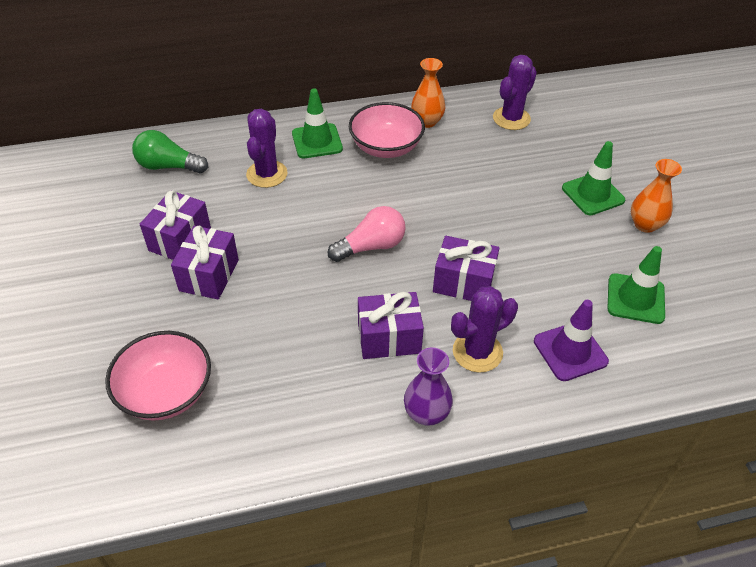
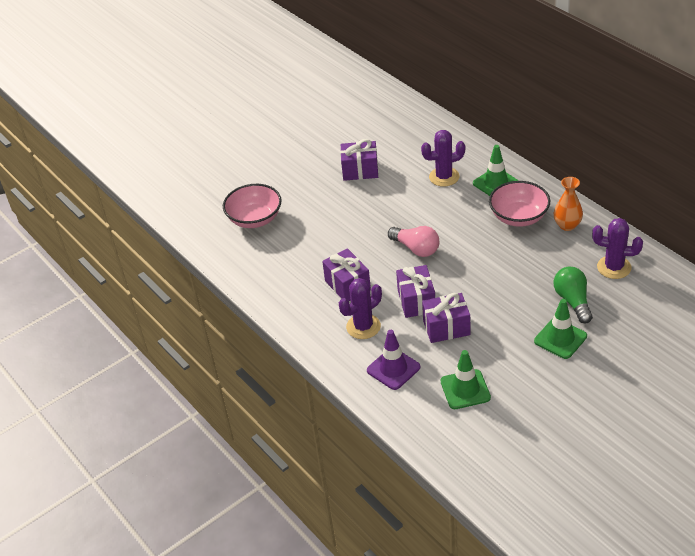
camera: 70 degrees right, 5 degrees down
green light bulb [132,130,208,173] -> green light bulb moved to [554,267,593,324]
purple gift [171,226,239,299] -> purple gift moved to [422,293,470,343]
purple vase [404,347,453,426] -> none
purple cactus [451,286,518,373] -> purple cactus turned 75 degrees counterclockwise [339,278,382,339]
orange vase [631,159,682,233] -> none

